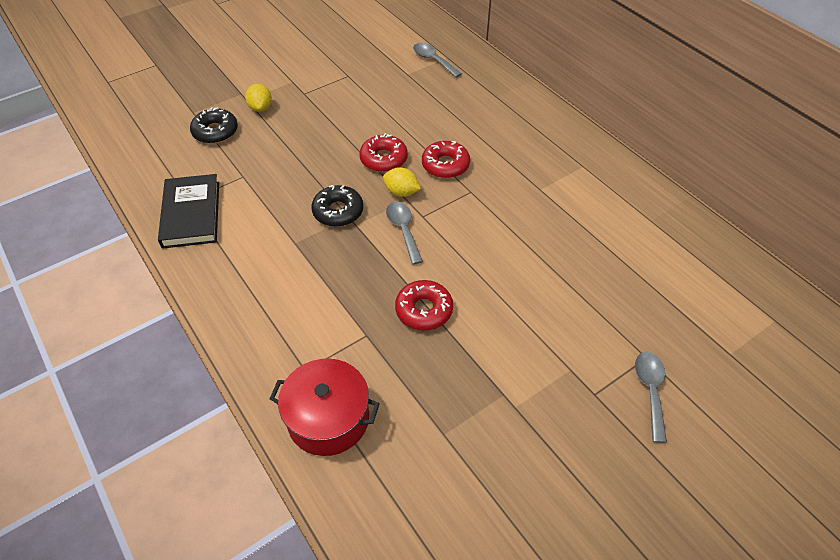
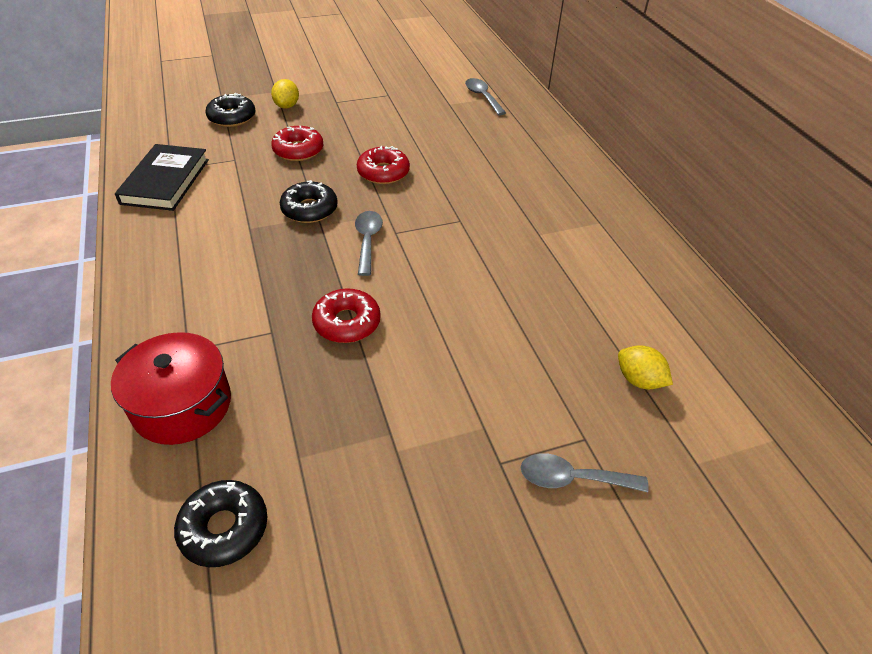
camera: 15 degrees right, 5 degrees down
yellow lemon [383,167,421,197] -> yellow lemon moved to [618,345,673,389]
red donut [422,141,470,178] -> red donut moved to [271,126,323,161]
grey spoon [635,352,667,443] -> grey spoon turned 105 degrees counterclockwise [521,453,649,492]
none -> black donut [174,480,267,567]

